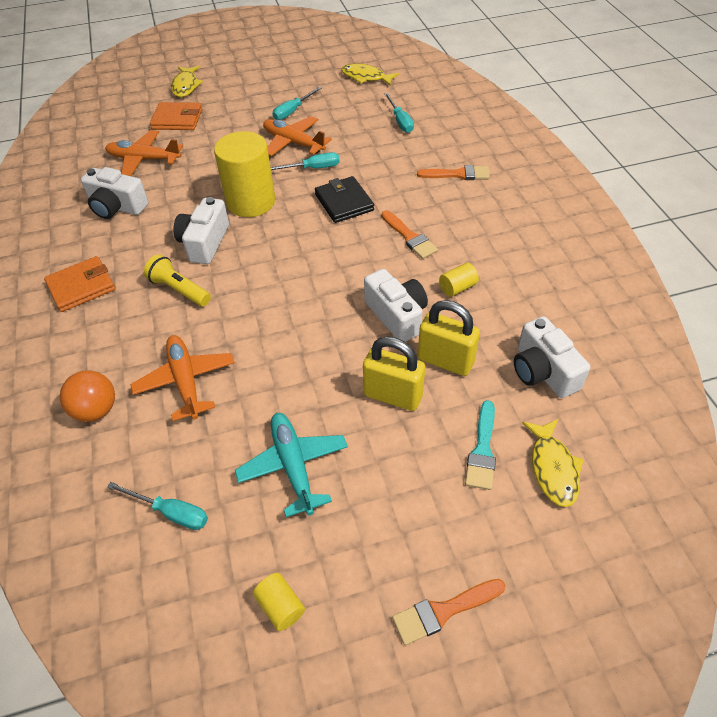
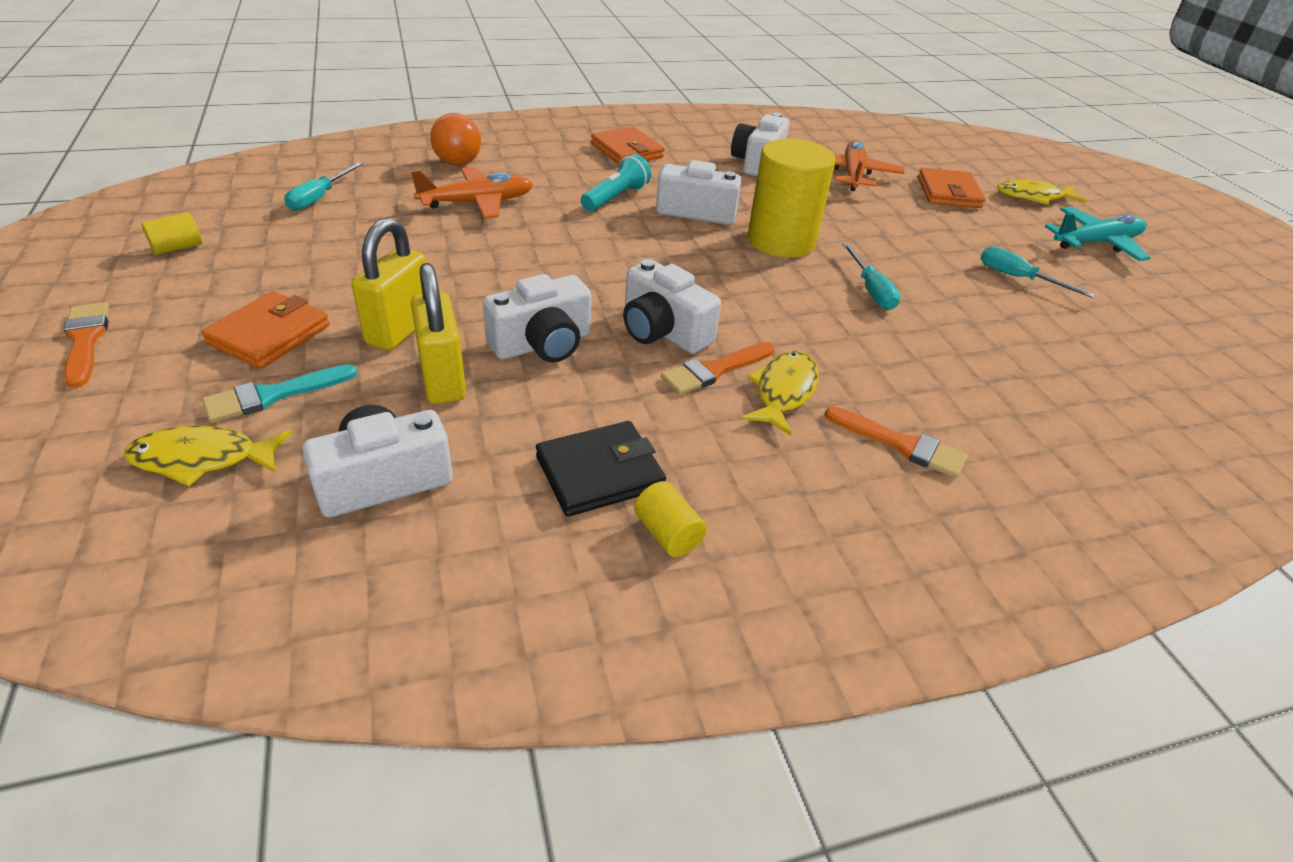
camera: 85 degrees right, 10 degrees down
yellow flashlight [144,254,211,306] -> turquoise flashlight [581,154,651,212]
turquoise plane [235,413,348,517] -> turquoise plane moved to [1044,207,1150,261]
orange plane [263,116,332,156] -> none
black wallet [315,176,374,223] -> black wallet moved to [536,421,666,517]
yellow fish [341,63,399,86] -> yellow fish moved to [741,351,819,436]
turquoise screwdriver [384,93,414,133] -> none
orange brush [417,165,490,180] -> orange brush turned 60 degrees counterclockwise [824,406,968,478]
yellow padlock [418,300,480,376] -> yellow padlock turned 45 degrees counterclockwise [411,263,466,404]
yellow cylinder [439,263,479,297] -> yellow cylinder moved to [634,481,707,557]
turquoise brush [465,400,496,490] -> turquoise brush turned 45 degrees counterclockwise [202,364,357,423]
none -> orange wallet [201,291,330,369]
none -> white camera [623,259,721,354]

